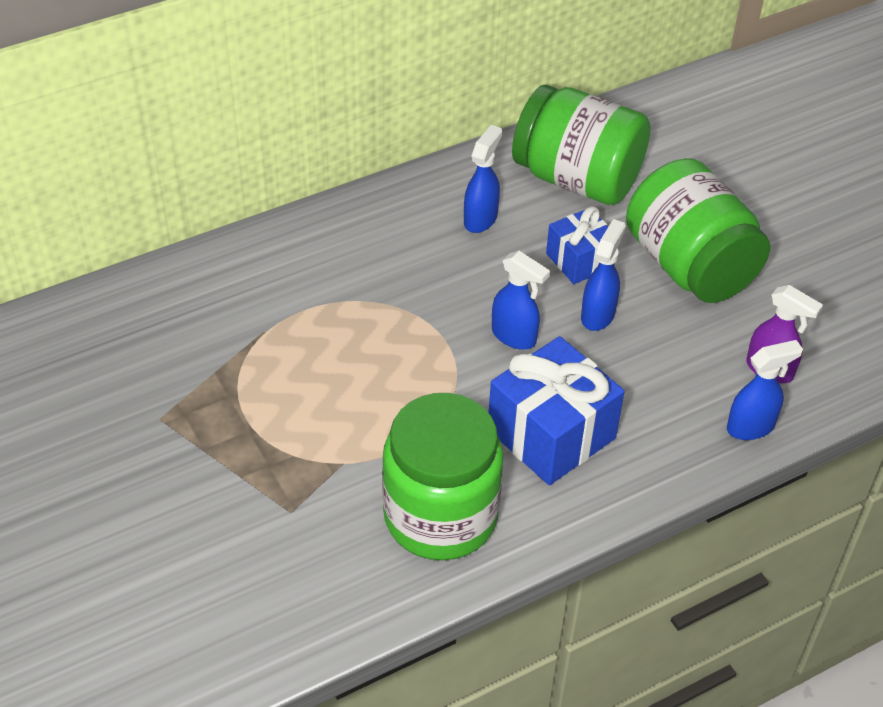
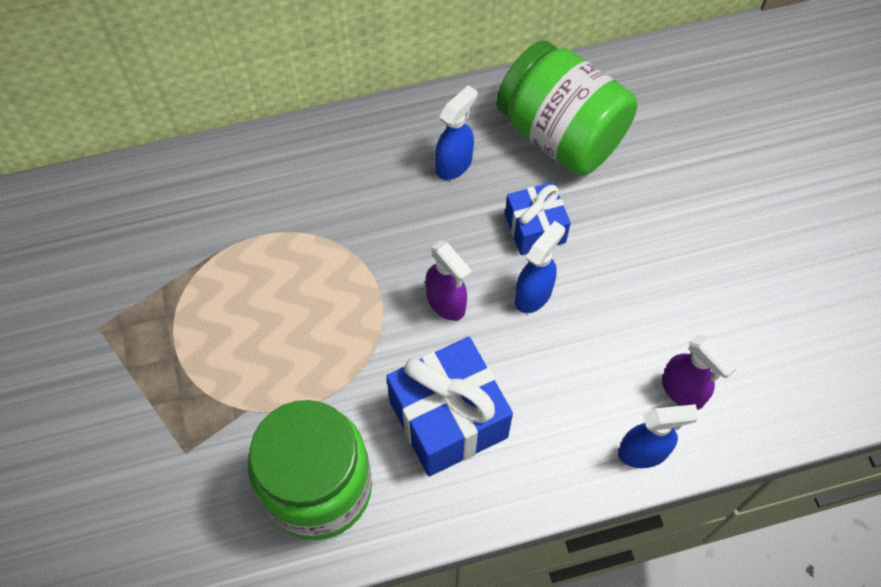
camera: 15 degrees right, 15 degrees up
blue spray bottle [492,251,550,350] -> purple spray bottle [425,241,472,321]
green jar [626,158,770,303] -> none

